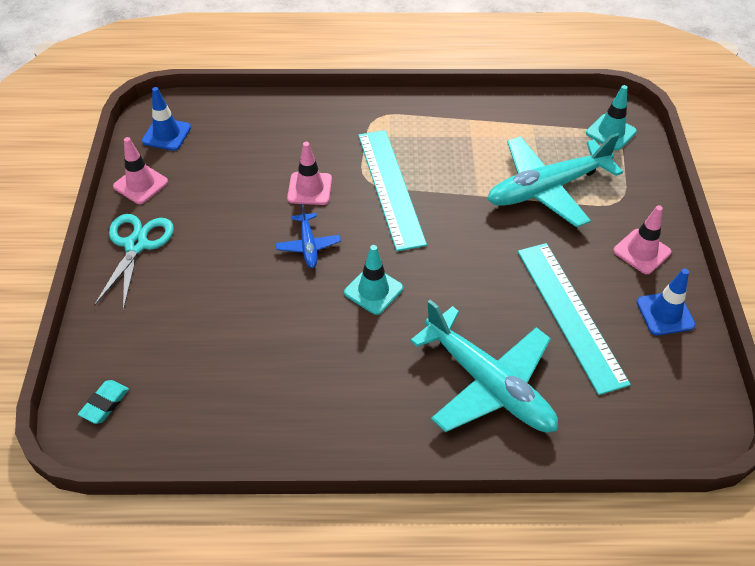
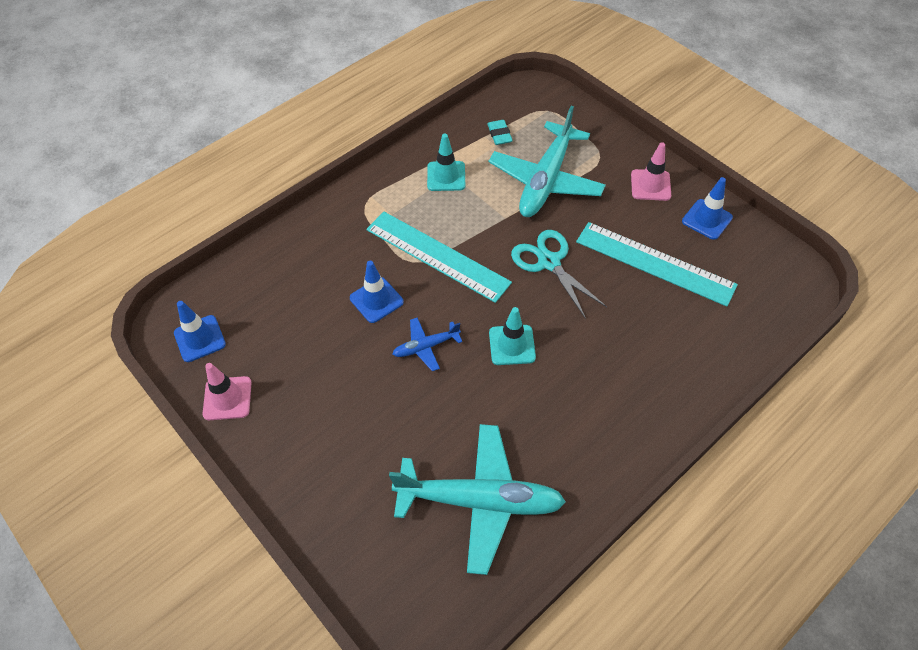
camera: 40 degrees left, 5 degrees up
turquoise eraser [78,380,129,424] -> turquoise eraser moved to [487,120,513,145]
turquoise scissors [94,214,174,311] -> turquoise scissors moved to [511,230,607,319]
blue plane [276,204,341,268] -> blue plane turned 120 degrees clockwise [393,317,463,371]
pink traffic cone [287,142,332,205] -> blue traffic cone [350,261,404,323]
turquoise plane [410,300,558,432] -> turquoise plane moved to [389,424,566,575]
turquoise traffic cone [586,85,637,150] -> turquoise traffic cone moved to [427,134,465,191]

